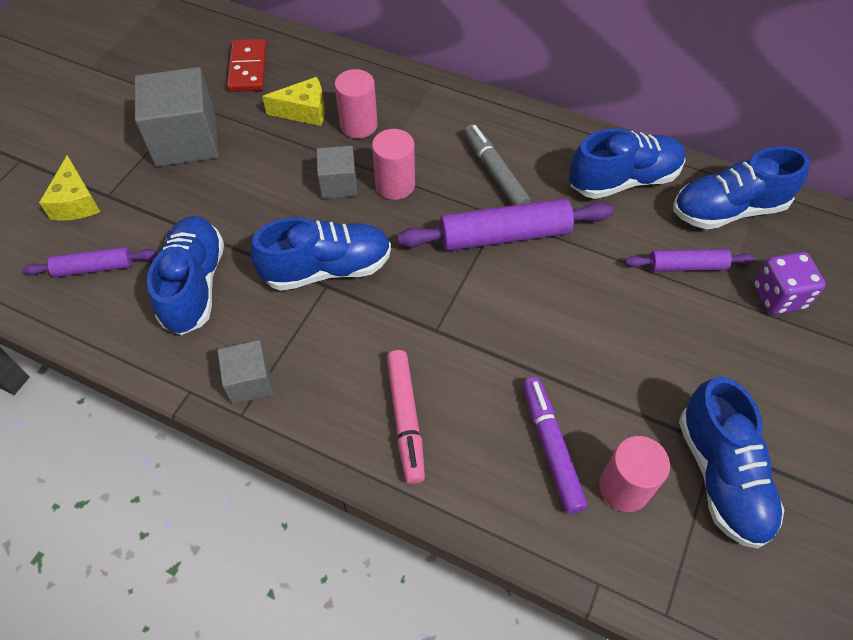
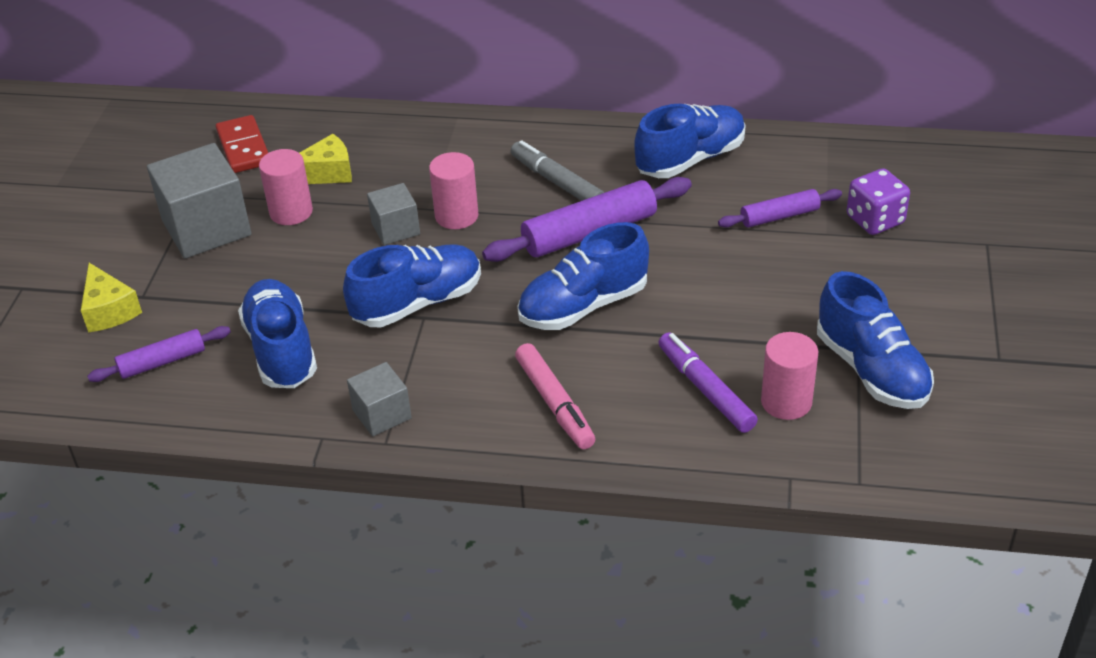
camera: 15 degrees left, 15 degrees down
pink cylinder [335,69,378,138] -> pink cylinder moved to [259,149,313,225]
blue shoe [673,146,810,229] -> blue shoe moved to [517,222,649,330]

